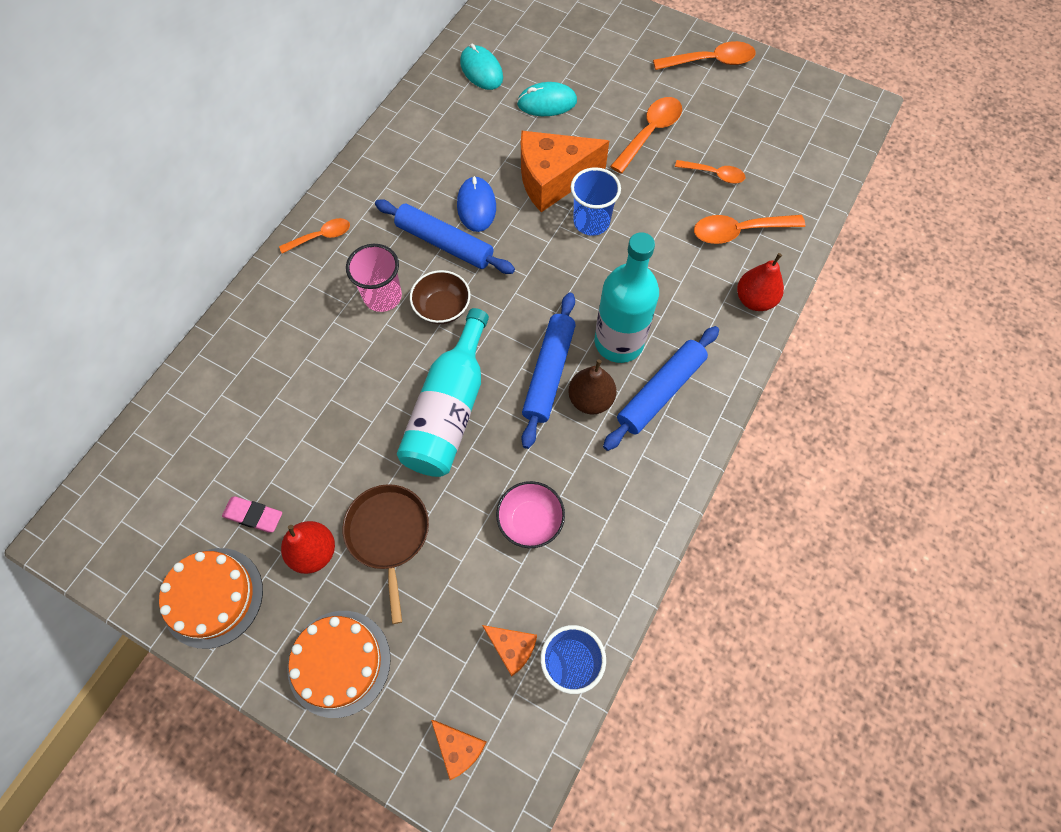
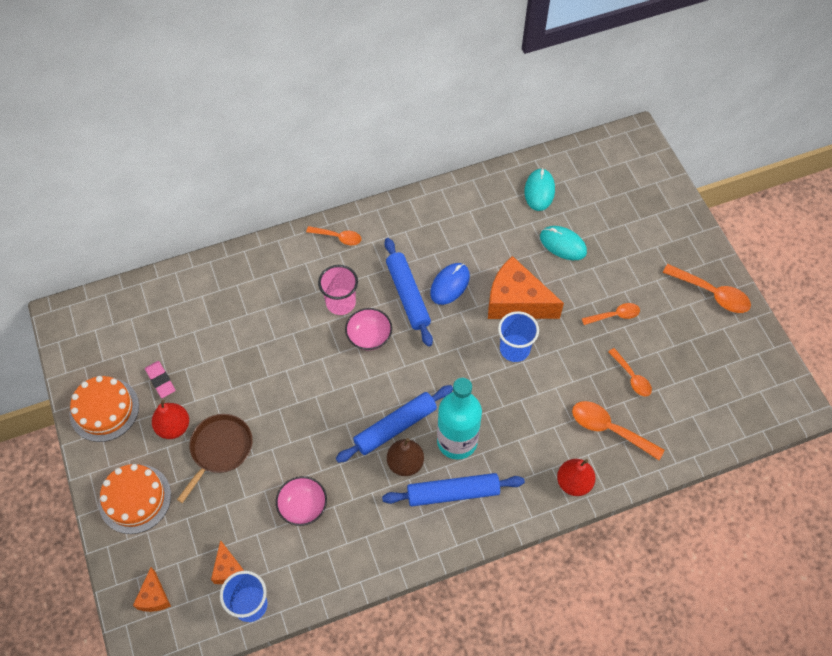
camera: 40 degrees right, 5 degrees down
turquoise bottle [397,308,489,477] -> none
brown bowl [410,270,470,324] -> pink bowl [345,308,392,351]
orange spoon [610,97,682,174] -> orange spoon [582,303,640,325], size x0.64

